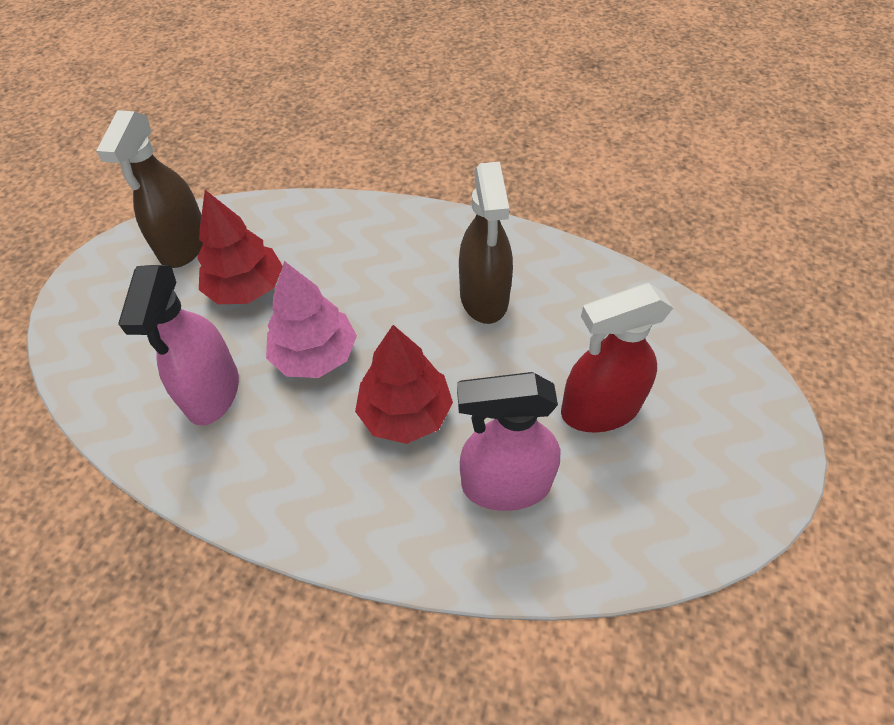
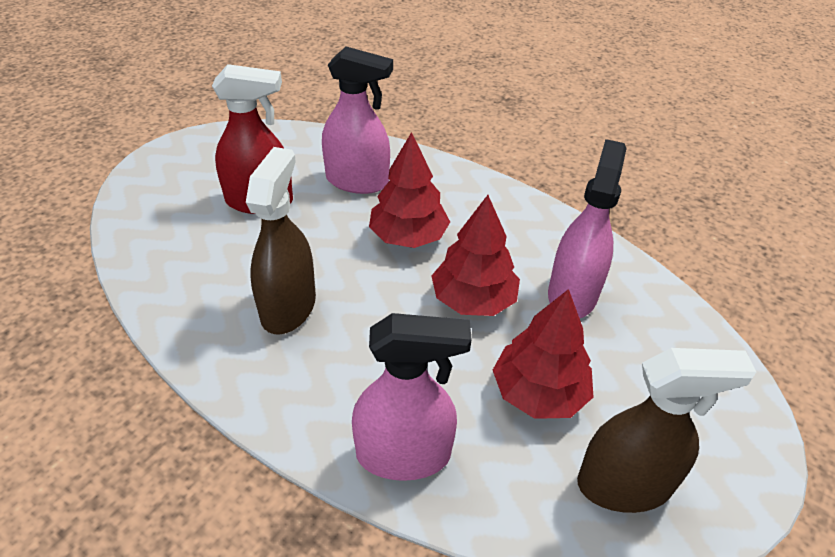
camera: 165 degrees left, 10 degrees down
brown spray bottle [96,110,203,268] -> brown spray bottle turned 60 degrees clockwise [577,348,756,513]
pink tree [266,261,357,378] -> red tree [432,195,520,316]
none -> pink spray bottle [352,313,472,481]

